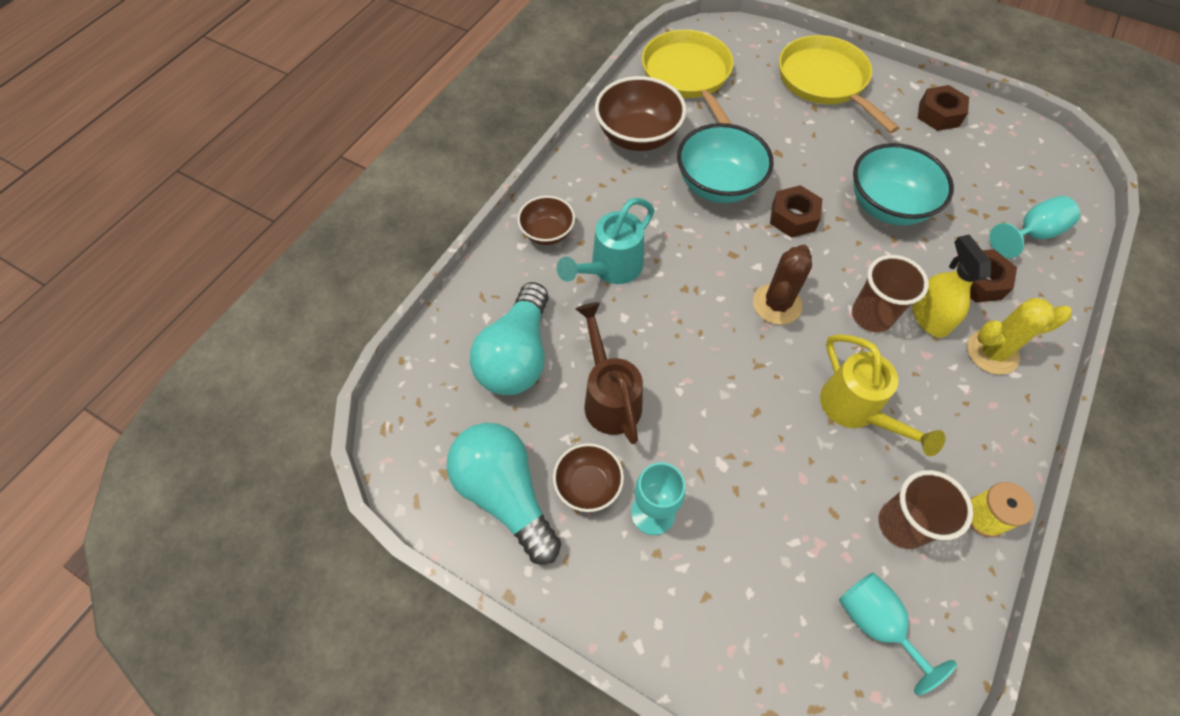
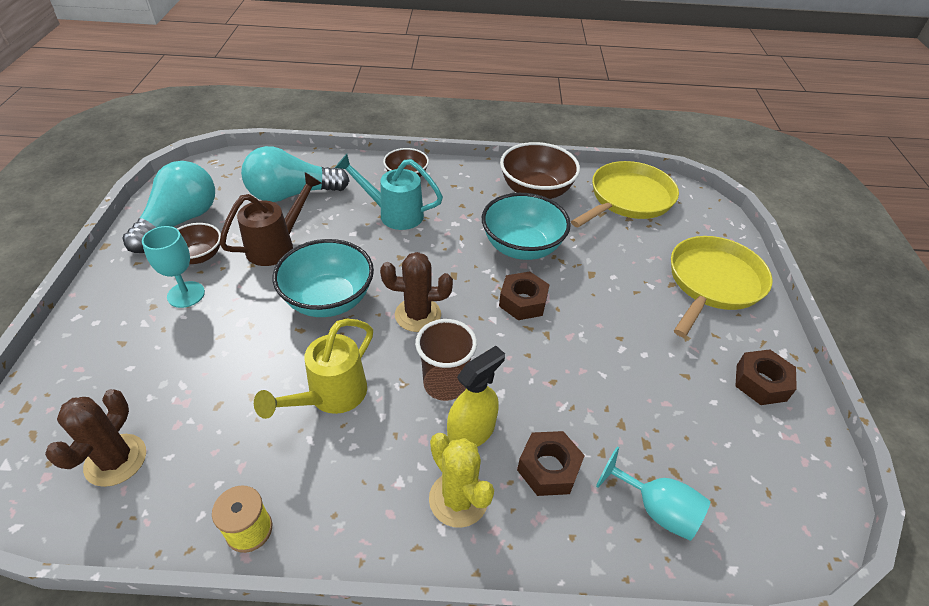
camera: 60 degrees right, 15 degrees down
turquoise goblet [839,572,957,695] -> brown cactus [45,389,146,487]
turquoise bowl [853,143,954,225] -> turquoise bowl moved to [273,239,374,317]
brown cup [879,470,973,549] -> none

